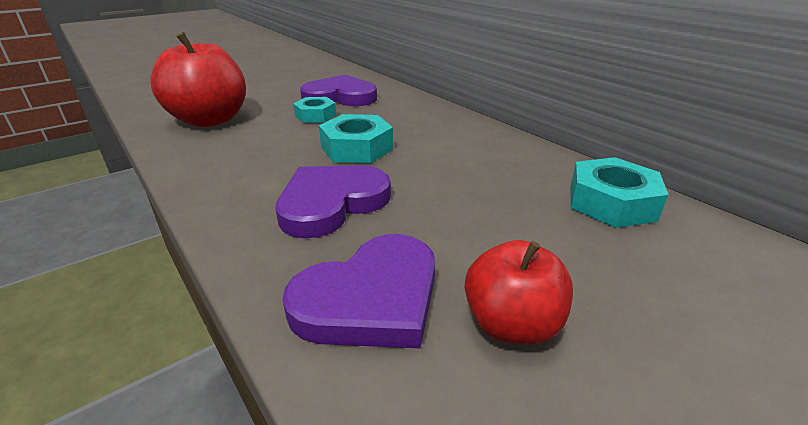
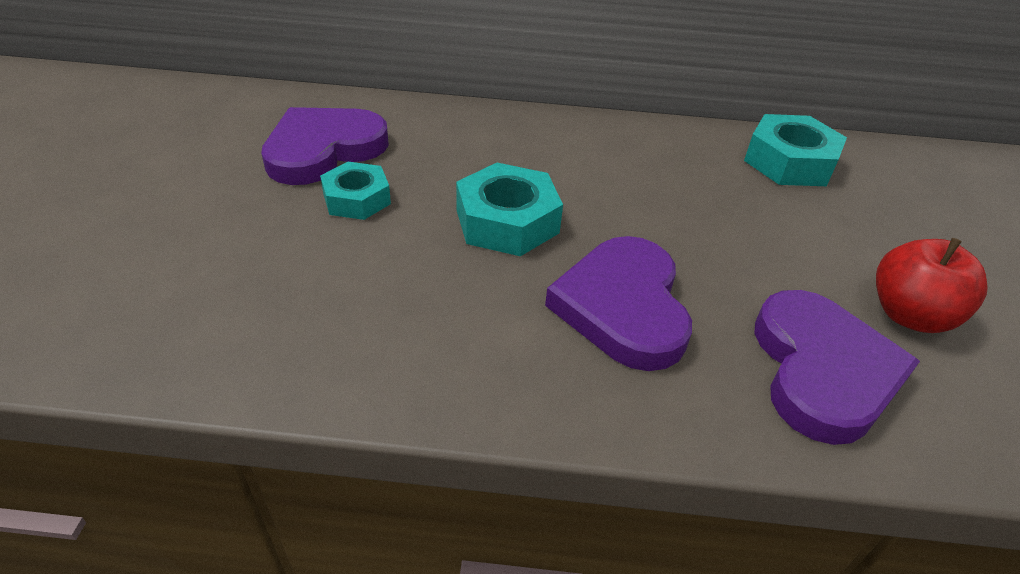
camera: 50 degrees left, 10 degrees up
red apple [150,32,246,127] -> none

